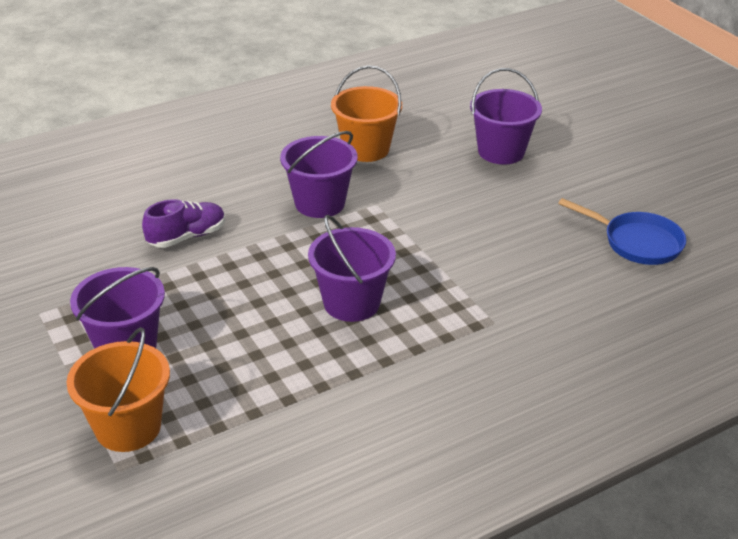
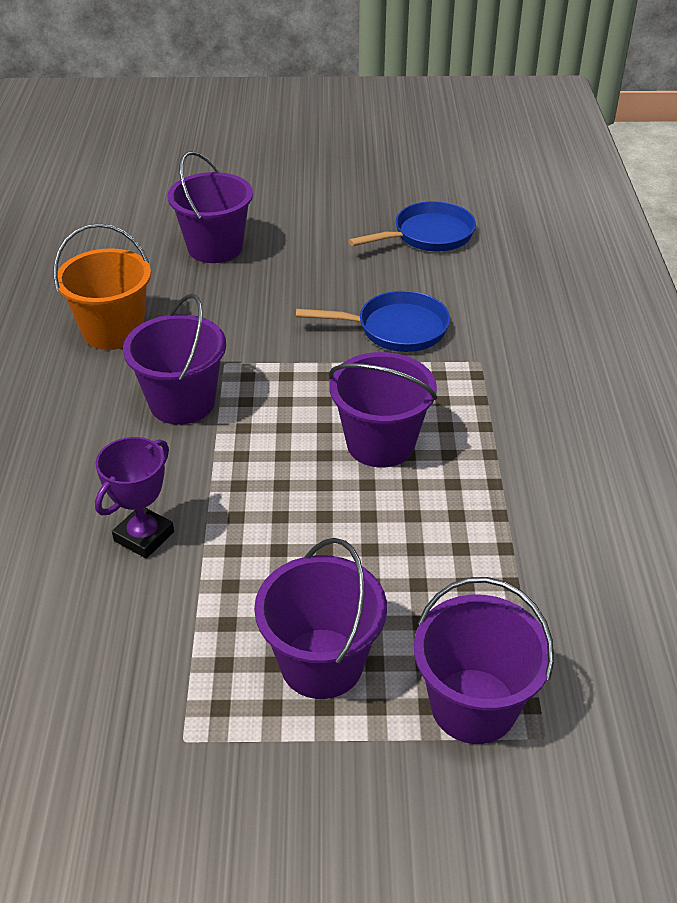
camera: 60 degrees left, 5 degrees up
orange bucket [66,327,170,452] -> purple bucket [414,577,554,744]
purple shoe [142,199,225,248] -> purple trophy [95,437,174,558]
none -> blue pan [296,291,450,352]

